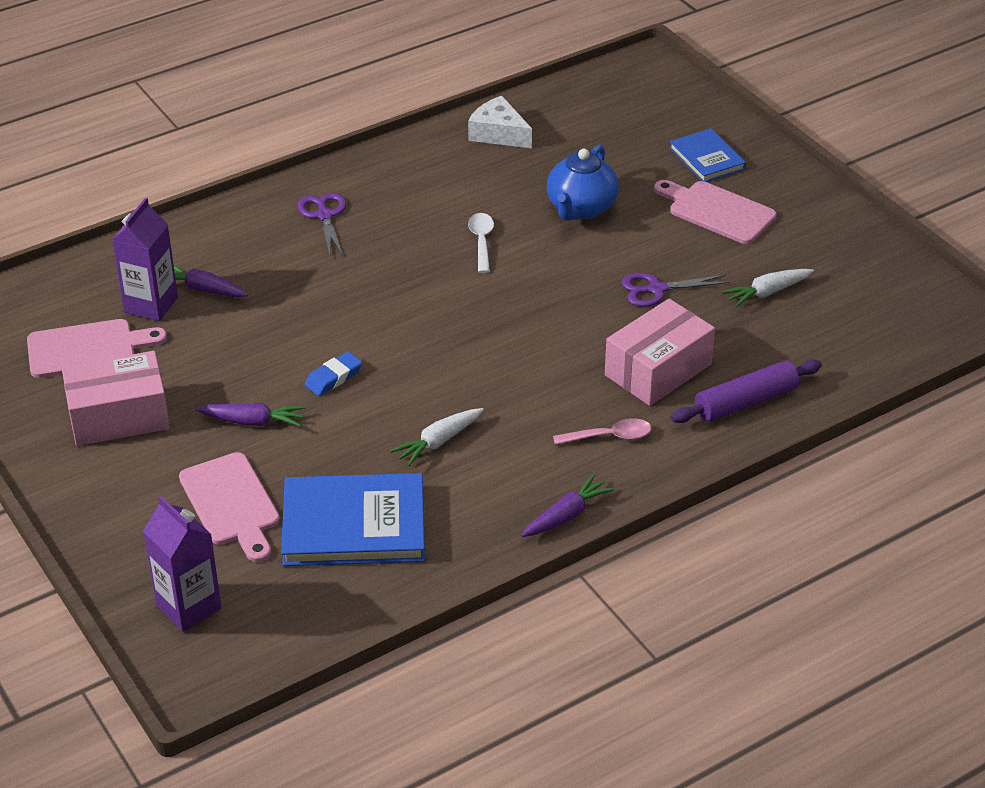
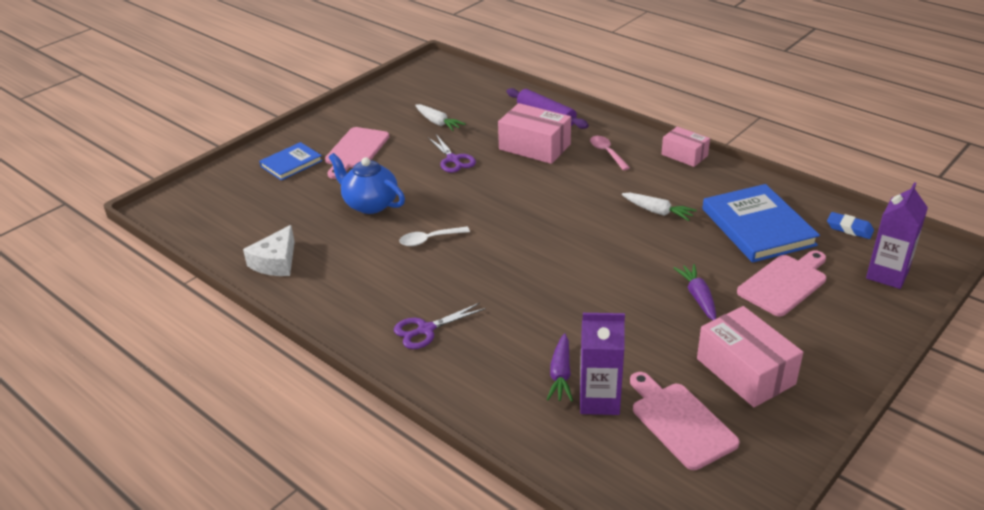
camera: 105 degrees left, 5 degrees down
blue eraser [304,352,362,396] -> blue eraser moved to [827,212,874,239]
purple carrot [521,473,615,537] -> pink box [661,126,710,167]
blue teapot [547,144,619,221] -> blue teapot turned 150 degrees counterclockwise [329,153,405,214]

